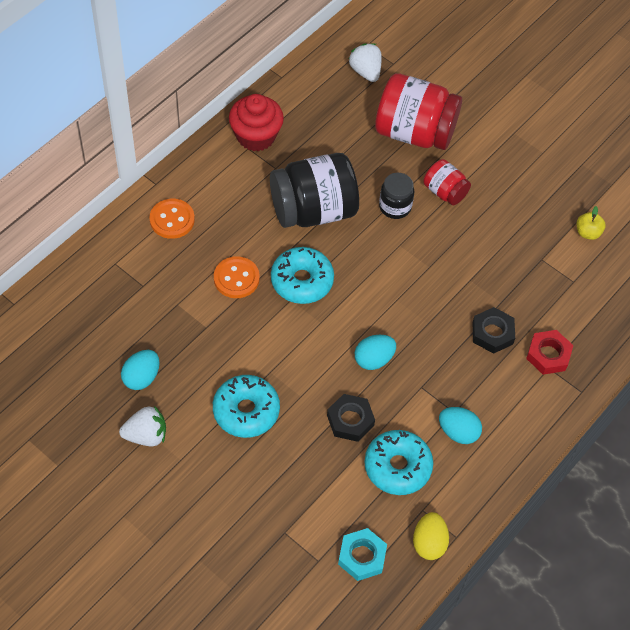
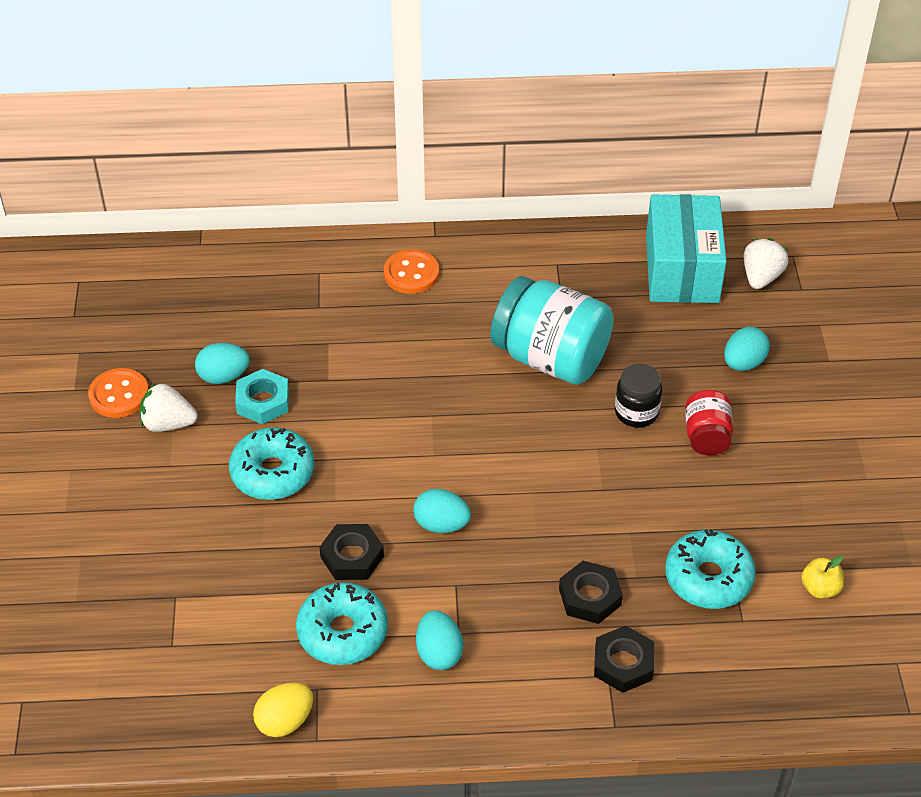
camera: 50 degrees right, 10 degrees down
white strawberry [119,406,166,446] -> white strawberry turned 150 degrees clockwise [140,383,198,432]
orange button [214,256,260,298] -> orange button moved to [88,368,149,418]
red cupcake [229,94,284,151] -> none
black jar [270,153,359,228] -> turquoise jar [490,276,614,385]
turquoise donut [271,247,334,304] -> turquoise donut moved to [665,529,756,609]
turquoise nut [338,528,387,581] -> turquoise nut moved to [235,369,289,424]
red jar [375,73,462,150] -> turquoise egg [724,327,770,371]
red nut [526,330,573,375] -> black nut [594,625,654,693]
none -> turquoise box [646,194,727,303]

